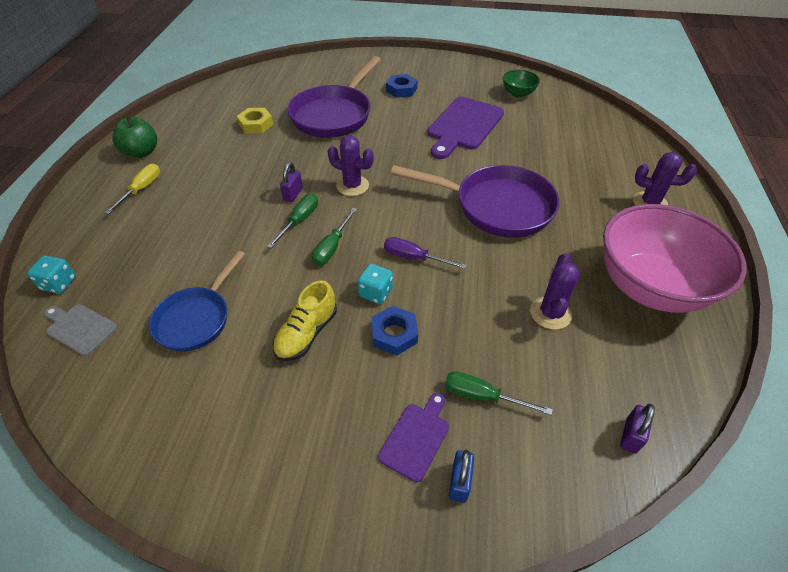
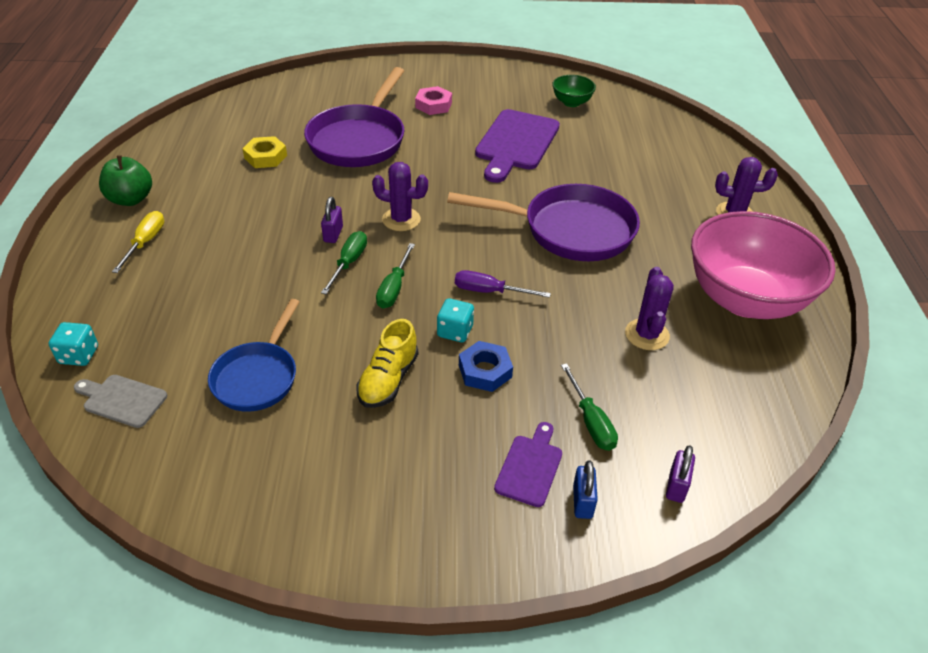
camera: 10 degrees left, 5 degrees down
blue nut [386,74,418,98] -> pink nut [415,86,452,115]
green screwdriver [445,371,553,415] -> green screwdriver turned 120 degrees counterclockwise [561,363,618,451]
purple padlock [620,404,655,454] -> purple padlock moved to [666,445,695,503]

